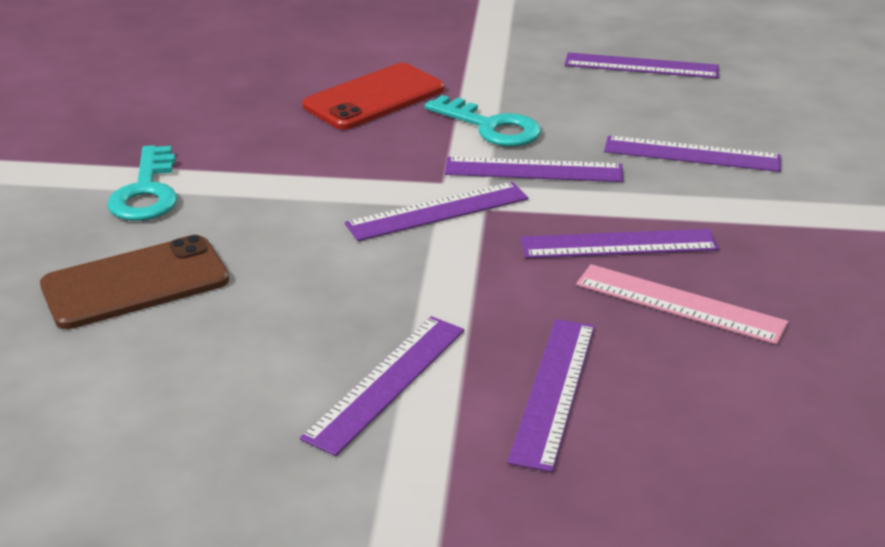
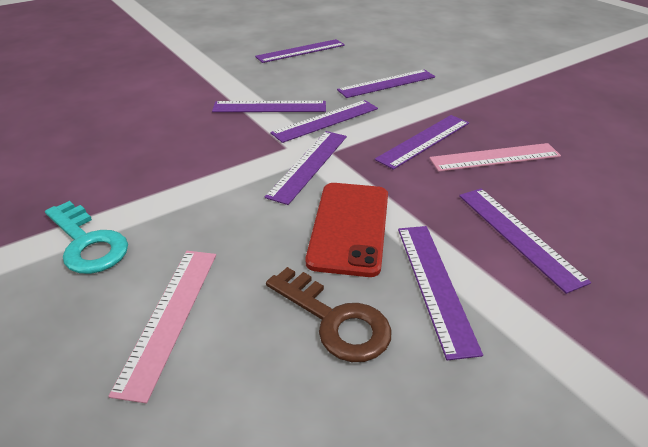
camera: 40 degrees left, 5 degrees up
brown phone [40,235,229,329] -> pink ruler [108,251,216,403]
red phone [303,63,444,130] -> red phone moved to [306,183,388,277]
turquoise key [425,95,541,147] -> purple ruler [212,101,326,112]
none -> brown key [266,267,392,362]

